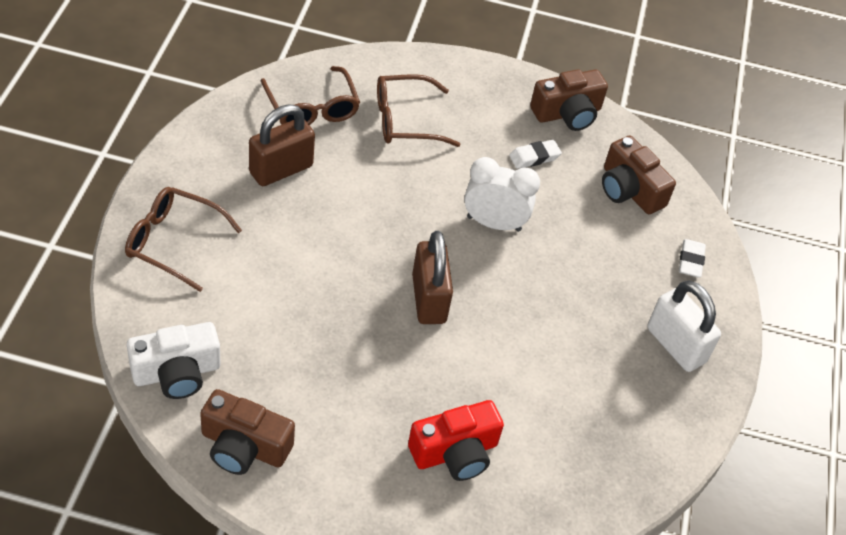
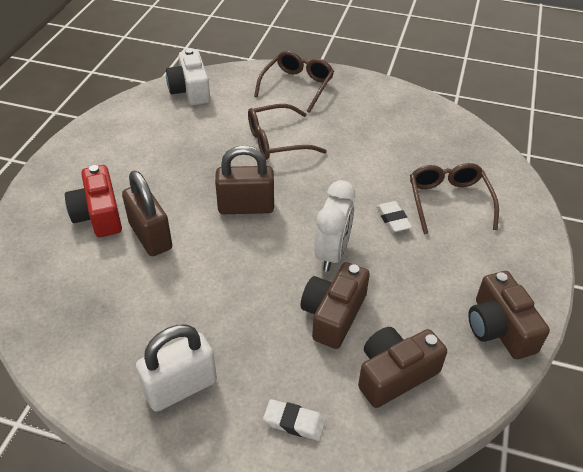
camera: 100 degrees right, 5 degrees down
brown camera [200,389,295,475] -> brown camera moved to [301,262,370,349]
brown padlock [249,104,315,186] -> brown padlock moved to [122,171,172,256]
brown glasses [261,66,360,125] -> brown glasses moved to [248,104,327,160]
white eraser [509,140,562,169] -> white eraser moved to [376,201,412,233]

